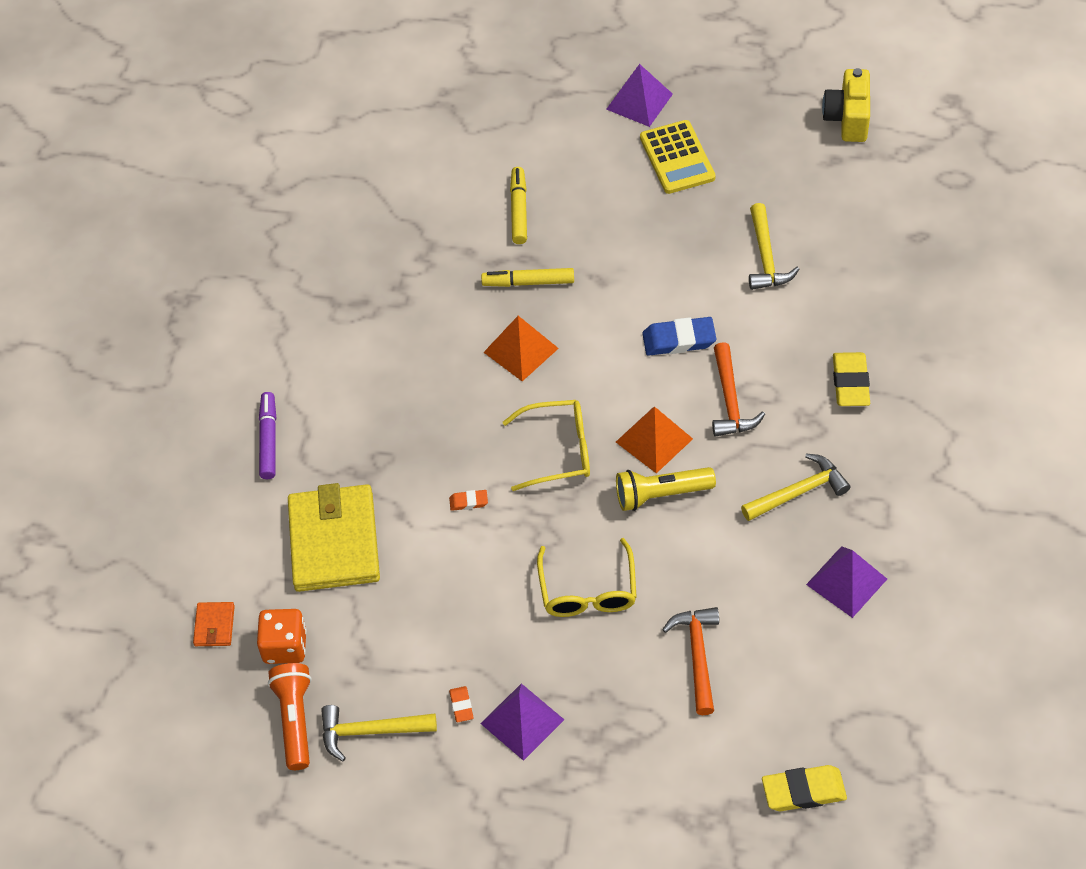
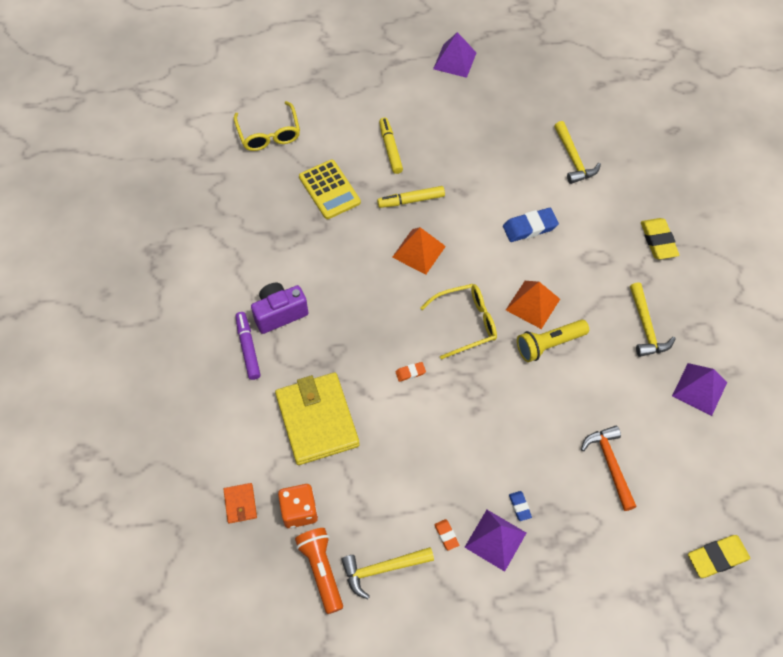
camera: 15 degrees left, 5 degrees up
yellow glasses [537,538,637,617] -> yellow glasses moved to [234,101,300,151]
yellow calculator [640,120,716,194] -> yellow calculator moved to [299,160,361,219]
orange hammer [712,342,765,437] -> none
yellow hammer [741,453,850,521] -> yellow hammer turned 120 degrees clockwise [630,282,676,357]
yellow camera [822,68,870,142] -> none
none -> purple camera [251,283,308,334]
none -> blue eraser [509,491,532,521]

